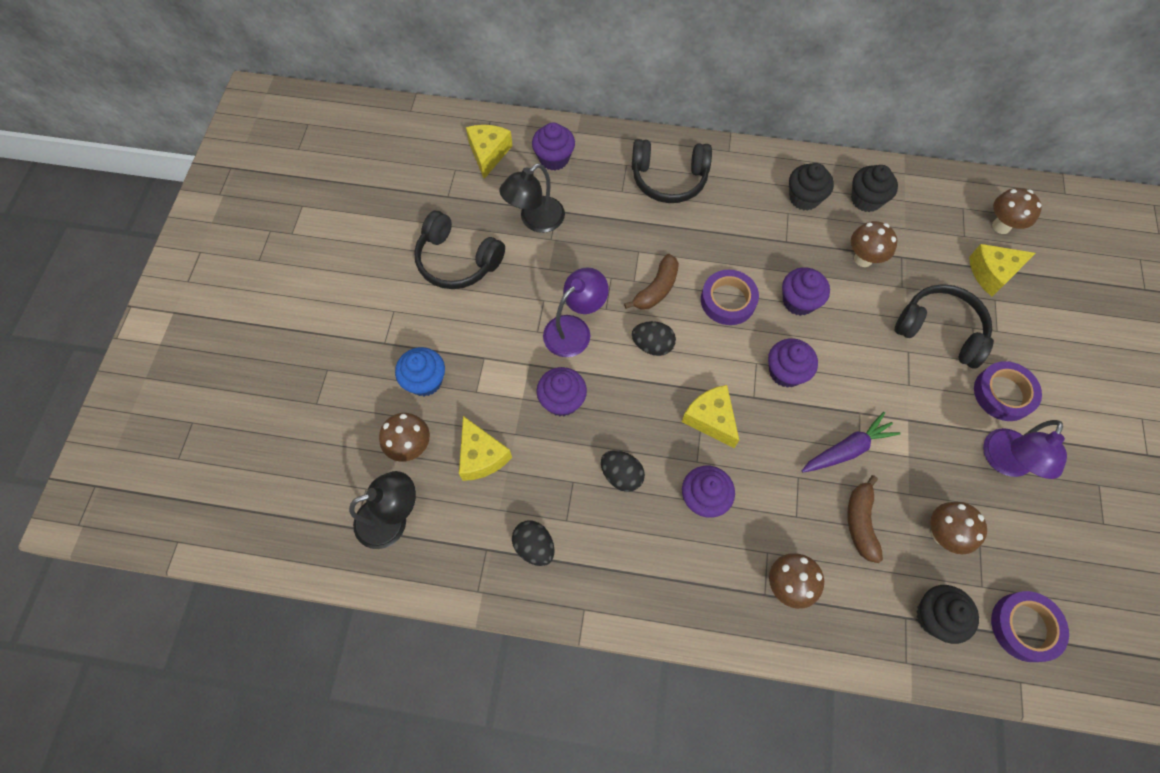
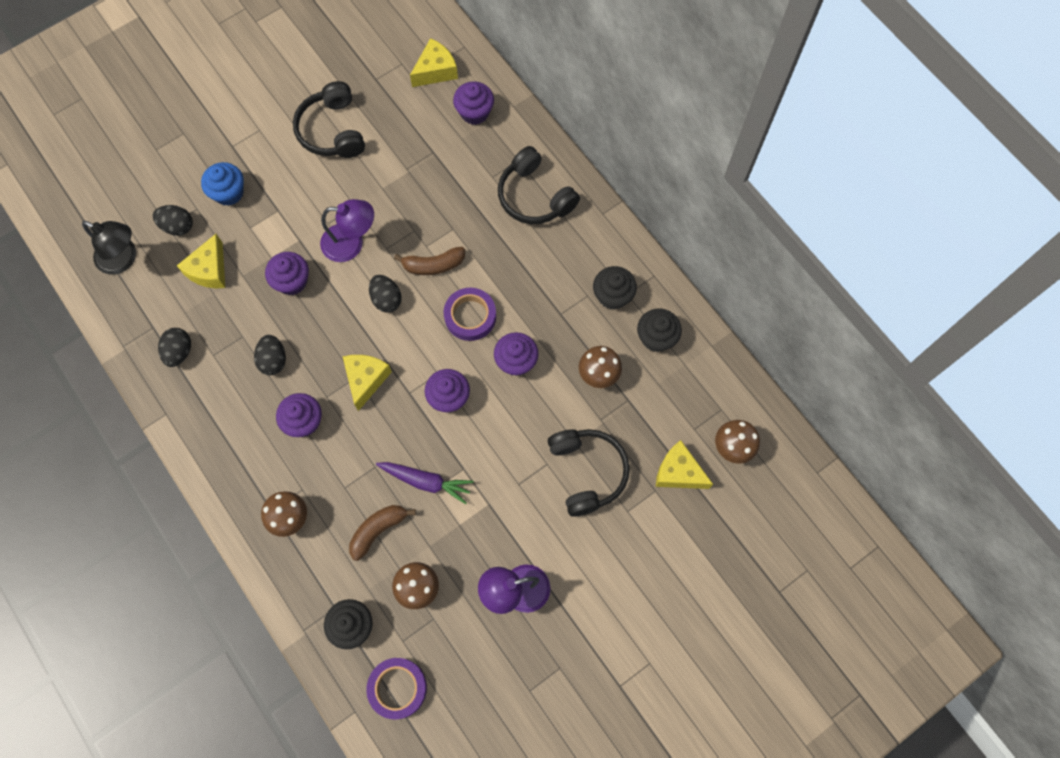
camera: 45 degrees right, 5 degrees up
brown mushroom [379,413,430,462] -> black egg [153,205,193,236]
black lamp [499,163,565,233] -> none
purple tape [974,361,1042,421] -> none

